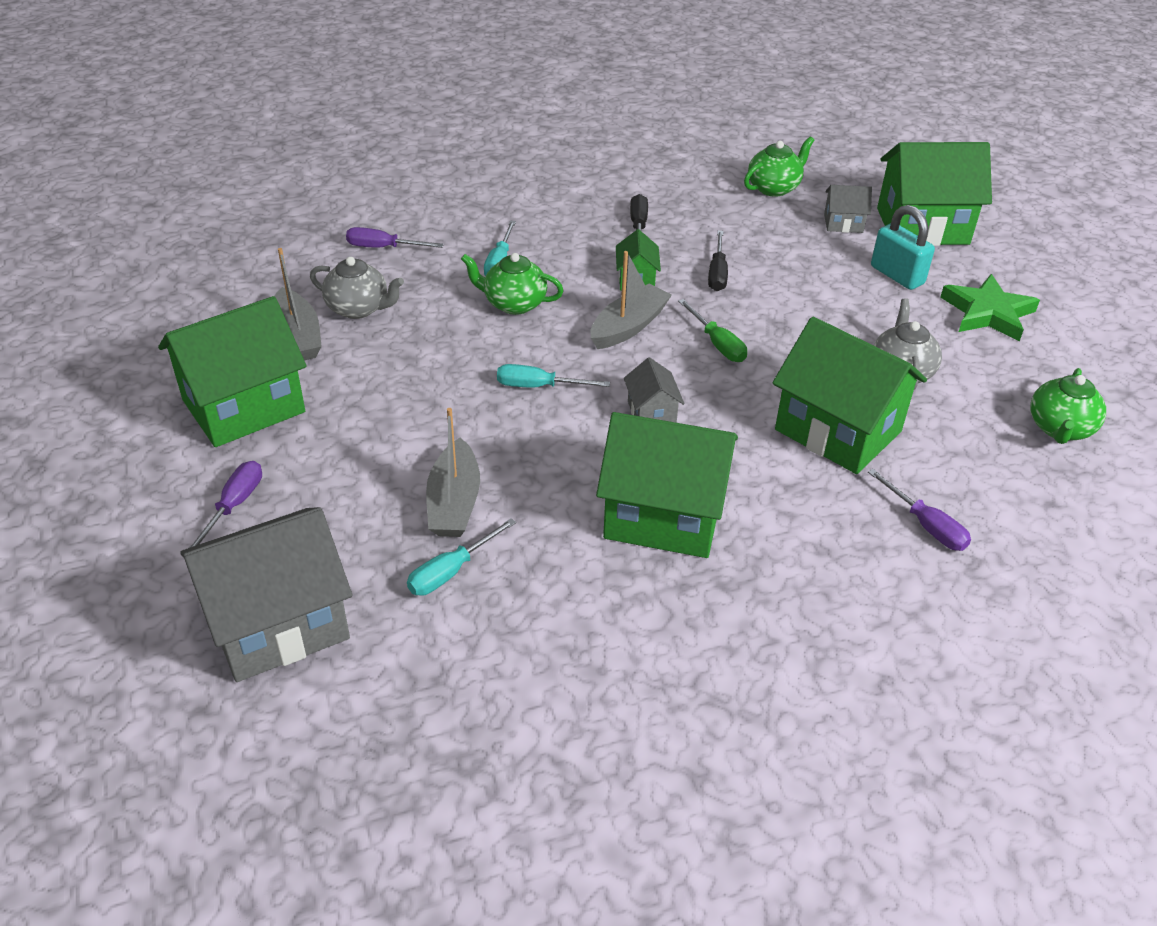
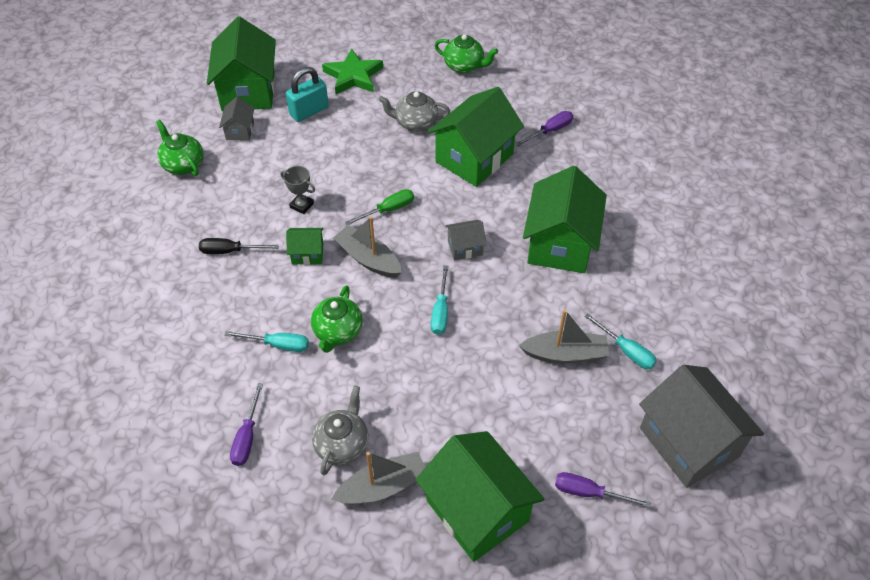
camera: 90 degrees left, 10 degrees up
black screwdriver [708,231,728,291] -> grey trophy [281,166,315,214]

